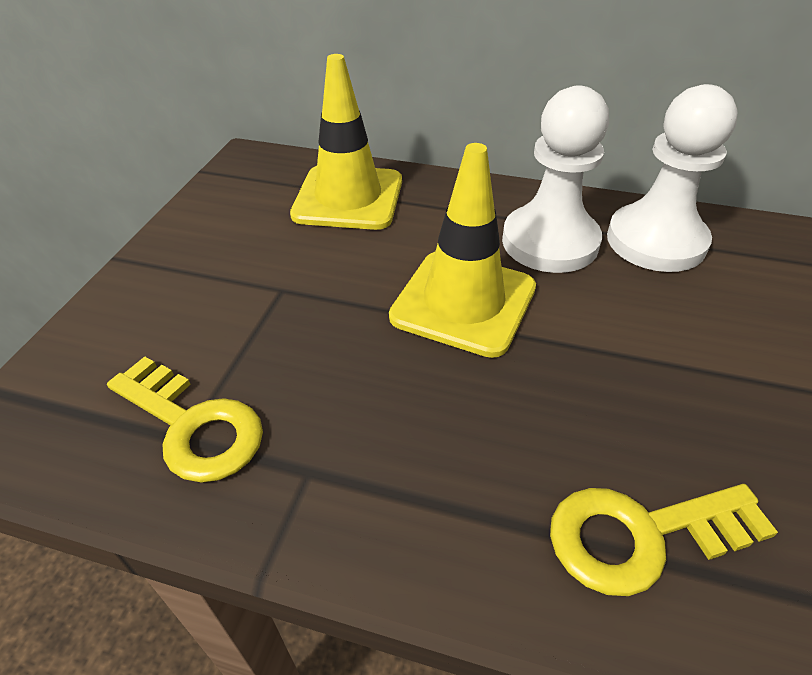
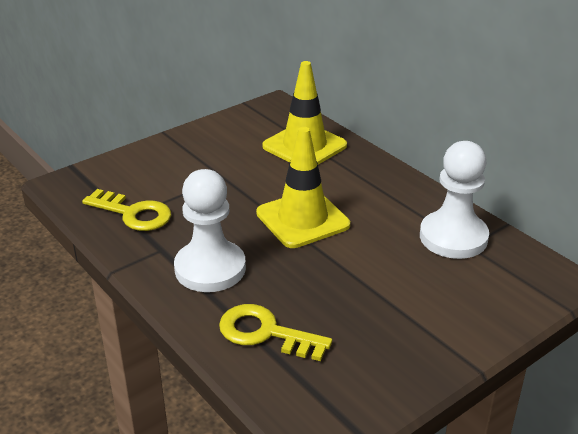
camera: 35 degrees right, 10 degrees down
yellow key [107,356,263,483] -> yellow key turned 45 degrees counterclockwise [82,189,171,231]
white pawn [502,86,609,273] -> white pawn moved to [174,169,246,292]

